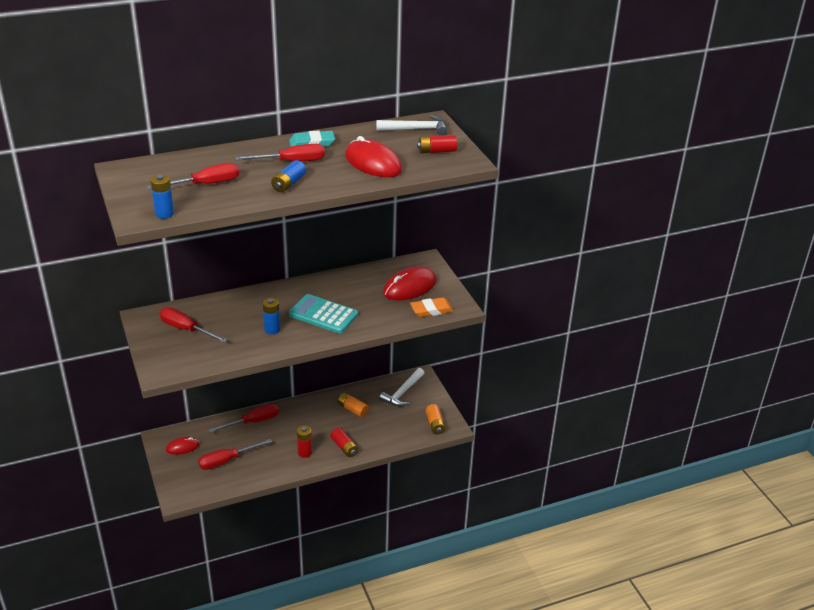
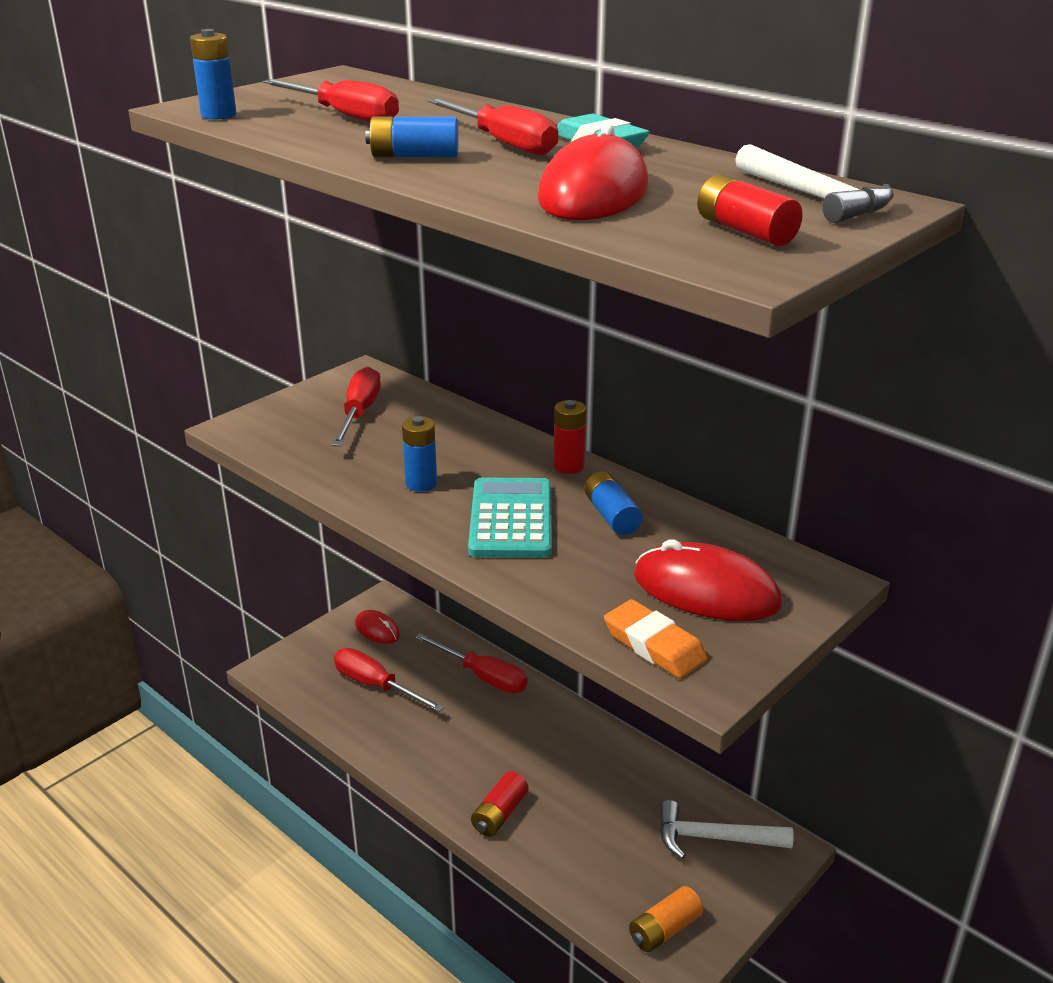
camera: 65 degrees right, 5 degrees down
red battery [297,425,312,458] -> red battery moved to [554,400,586,474]
orange battery [338,392,369,417] -> none
none -> blue battery [584,471,643,535]

